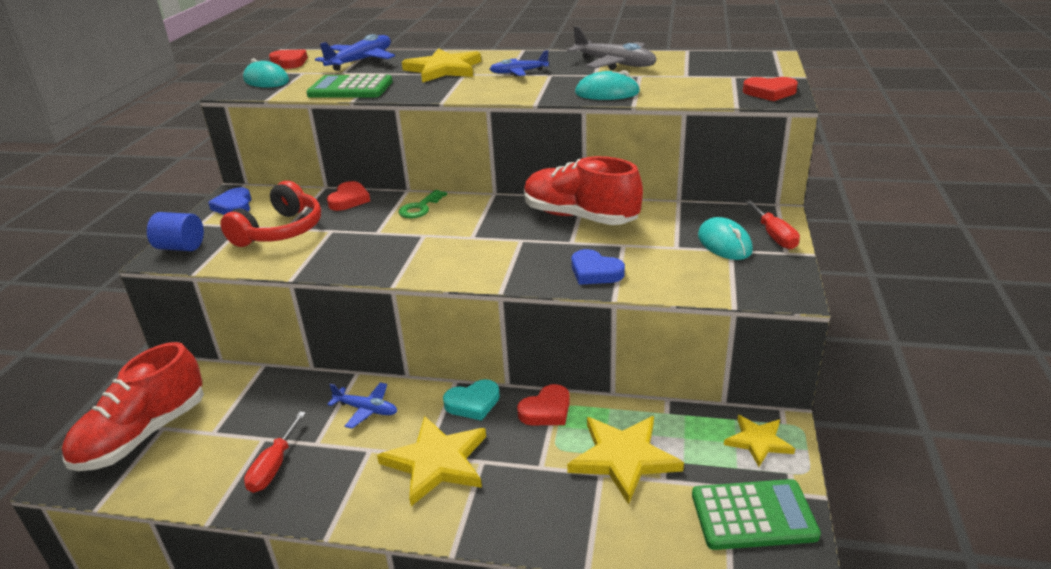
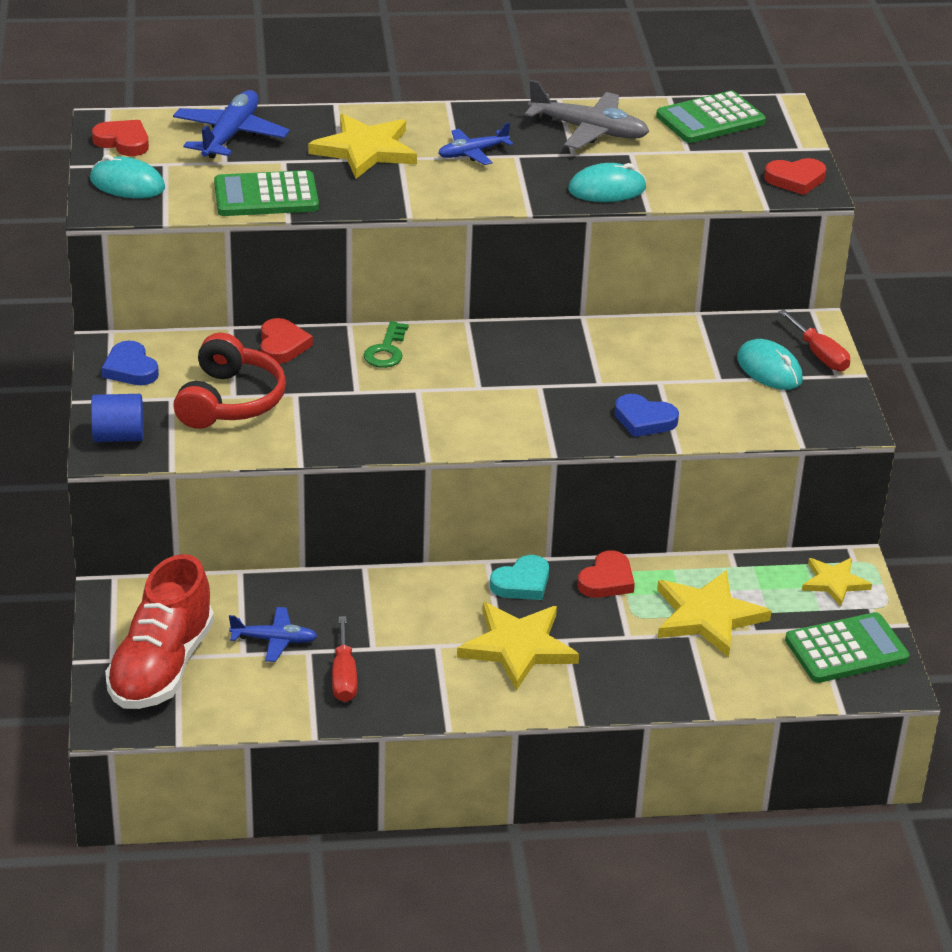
camera: 20 degrees left, 5 degrees up
blue plane [327,382,397,429] -> blue plane moved to [229,607,317,662]
red shoe [524,156,643,225] -> none
none -> green calculator [656,91,766,143]

